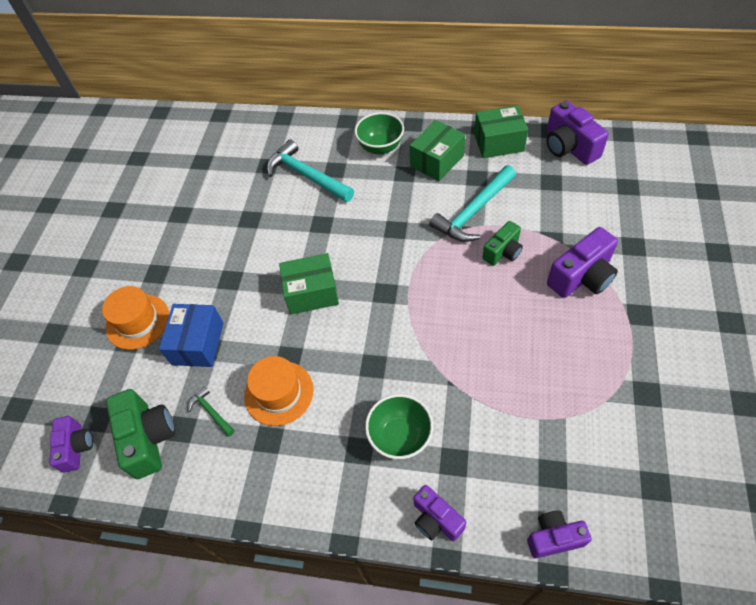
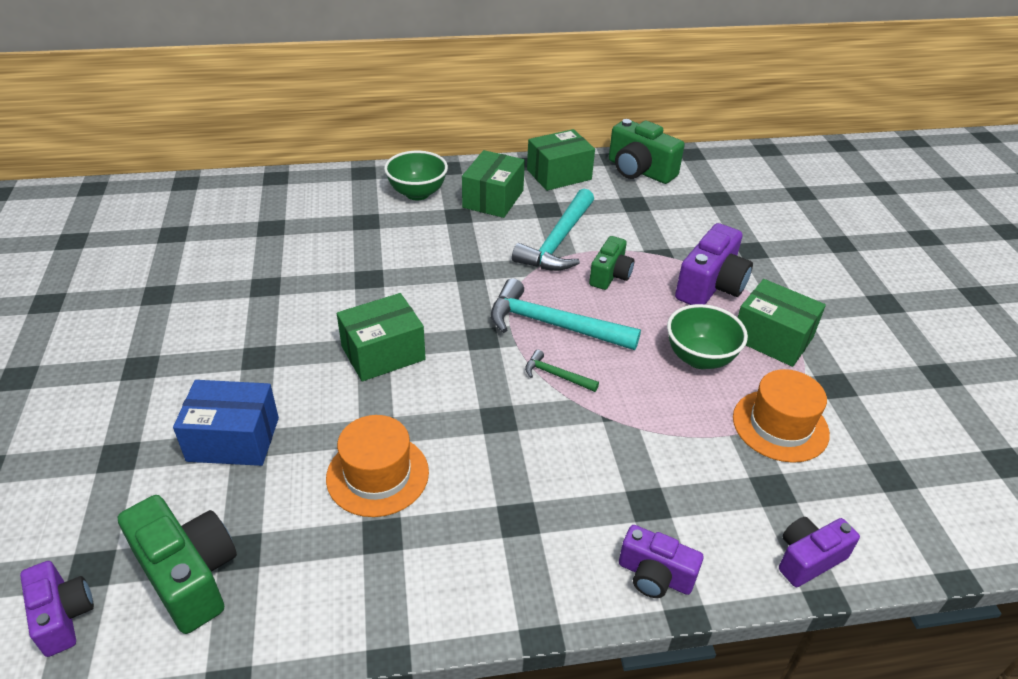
camera: 25 degrees left, 15 degrees down
orange hat [102,286,169,350] -> orange hat moved to [733,369,830,463]
blue box [159,304,224,367] -> blue box turned 75 degrees counterclockwise [173,380,279,466]
green hammer [188,386,234,436] -> green hammer moved to [525,350,599,392]
turquoise hammer [267,140,354,202] -> turquoise hammer moved to [491,278,641,350]
green bowl [365,394,433,459] -> green bowl moved to [667,304,748,369]
purple camera [546,100,609,165] -> green camera [609,119,685,184]
none -> green box [738,279,826,367]

